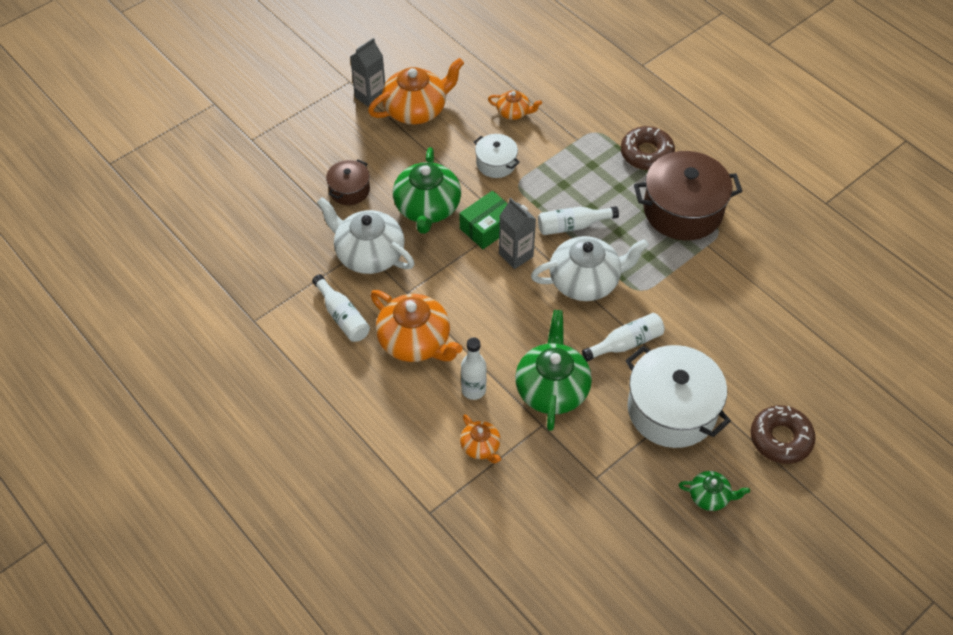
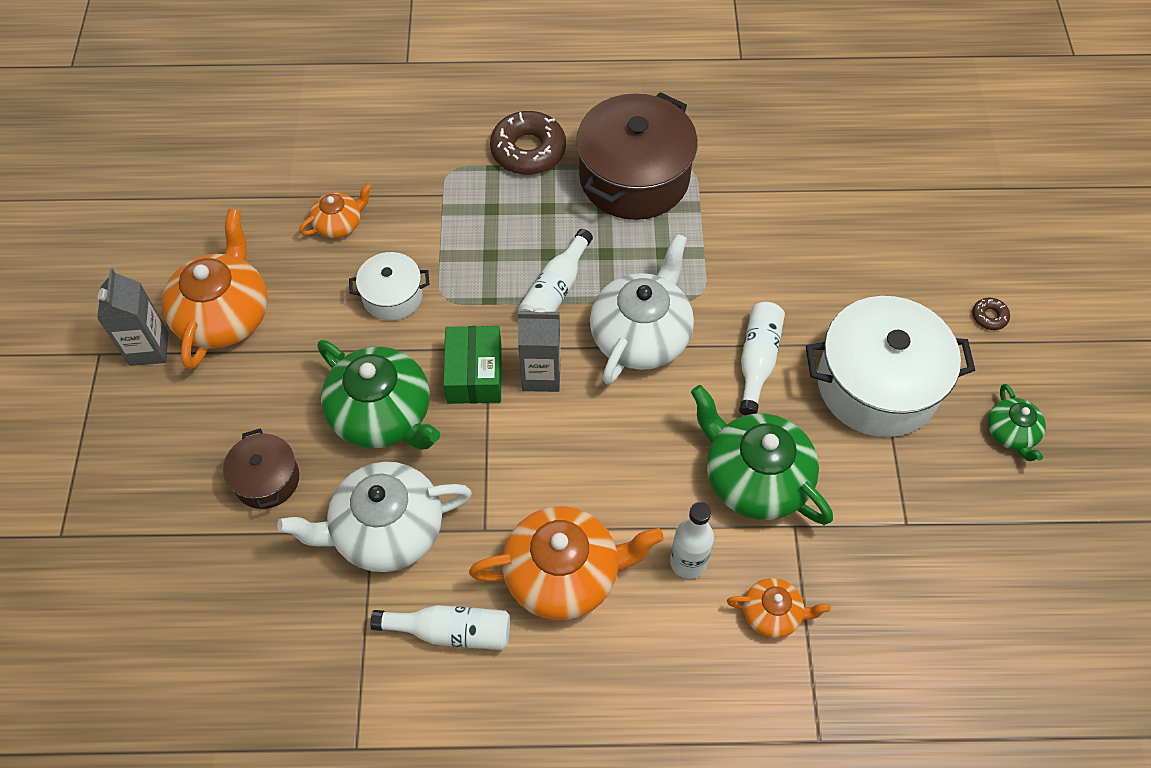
camera: 50 degrees left, 5 degrees up
green teapot [679,471,750,511] -> green teapot turned 120 degrees clockwise [988,384,1046,461]
brown donut [751,405,816,464] -> brown donut [972,298,1010,330], size x0.45

